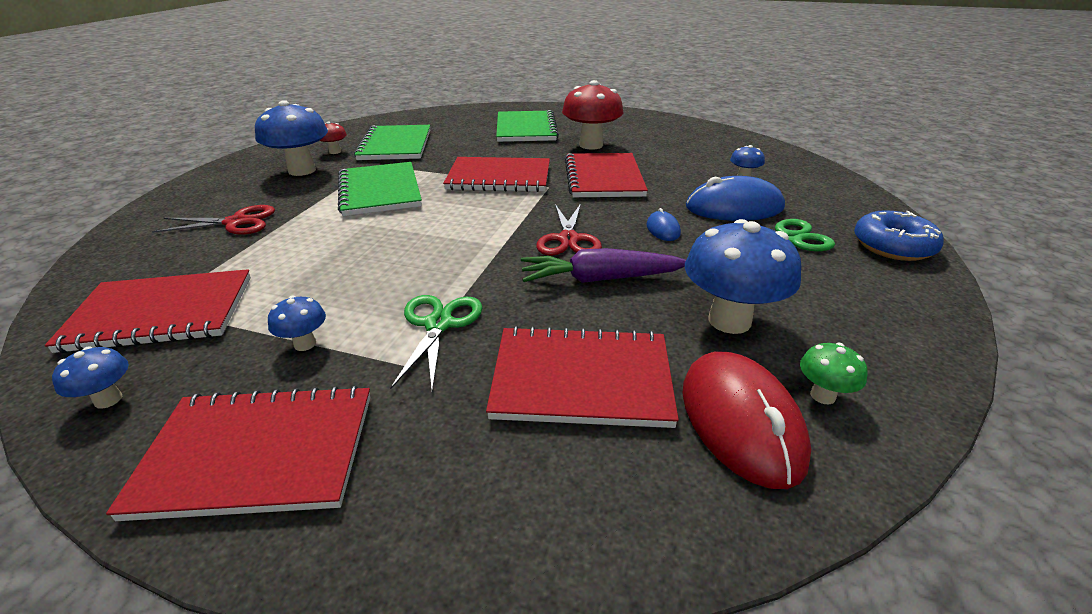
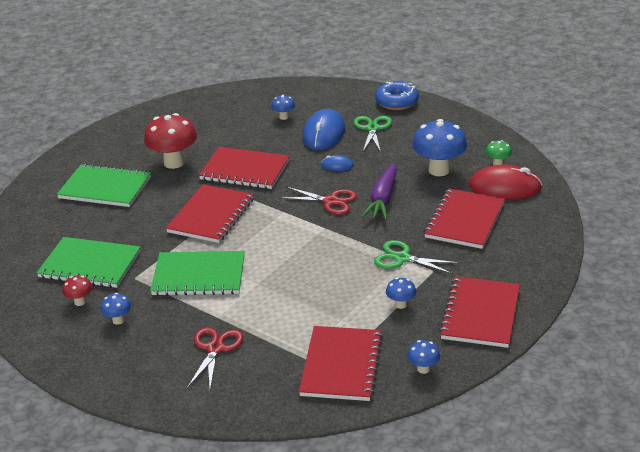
camera: 70 degrees left, 0 degrees up
blue mushroom [255,100,328,176] -> blue mushroom [101,293,131,325], size x0.48

